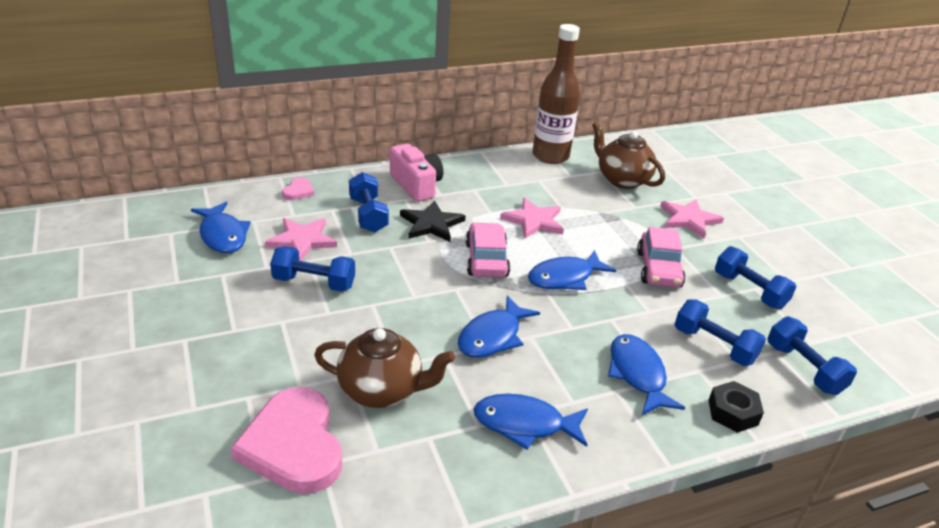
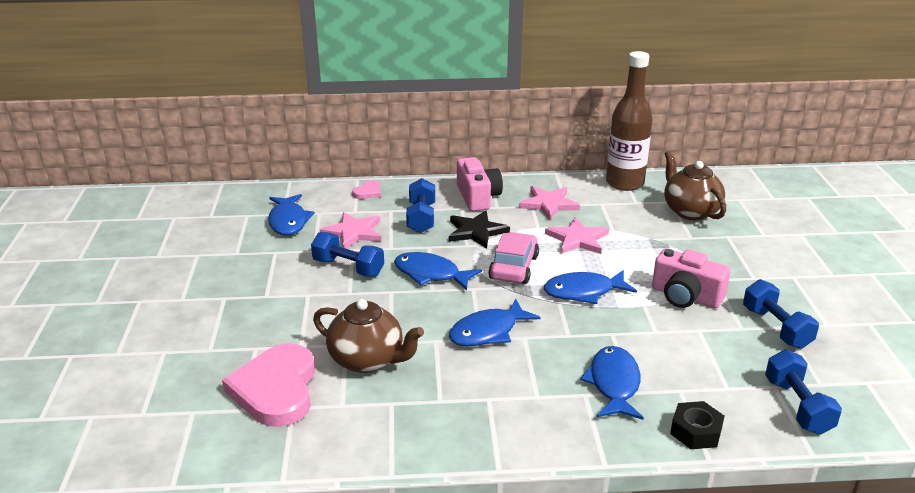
camera: 20 degrees right, 5 degrees down
blue fish [474,394,588,449] -> blue fish moved to [394,252,482,290]
pink car [637,227,686,287] -> pink camera [652,248,730,308]
pink star [660,199,724,239] -> pink star moved to [519,186,580,220]
blue dumbbell [674,299,766,366] -> none

